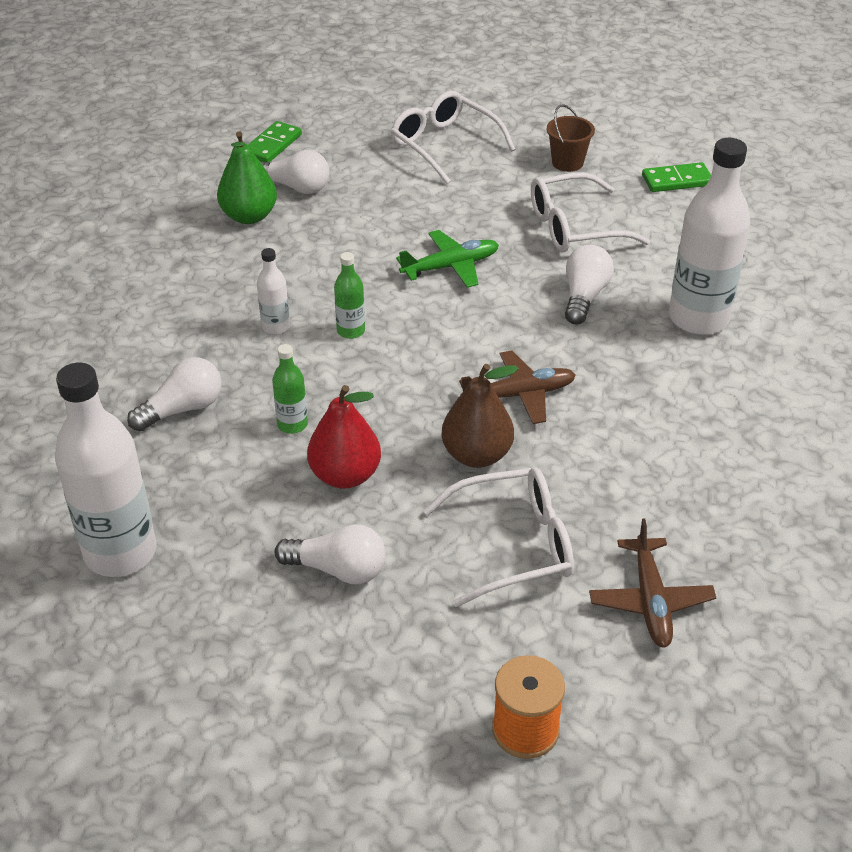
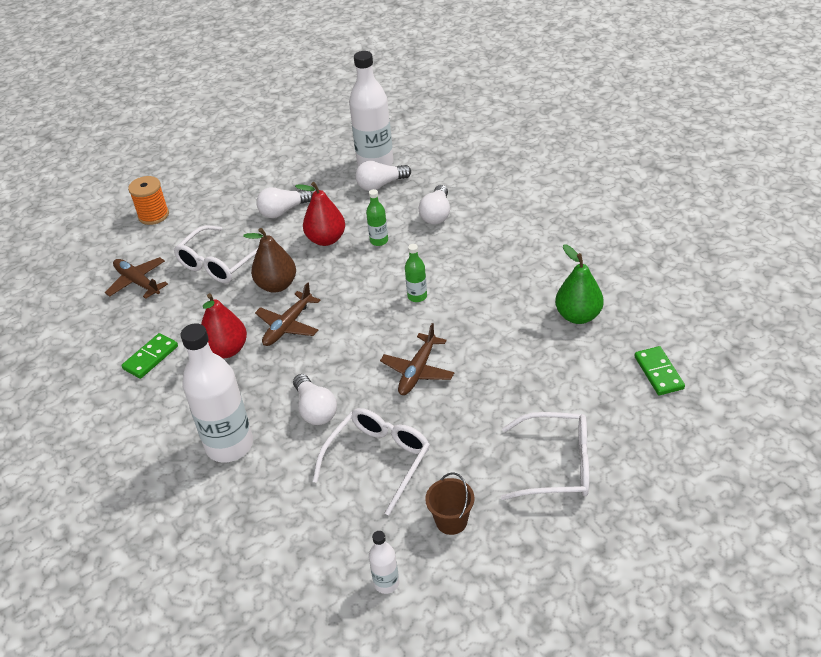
camera: 140 degrees right, 0 degrees up
white bottle [257,248,290,335] -> white bottle moved to [369,531,399,594]
white light bulb [261,150,329,194] -> white light bulb moved to [355,161,411,191]
green plane [396,230,499,288] -> brown plane [380,323,454,395]
green domino [642,162,711,192] -> green domino moved to [121,333,178,379]
none -> red pear [201,293,247,359]

